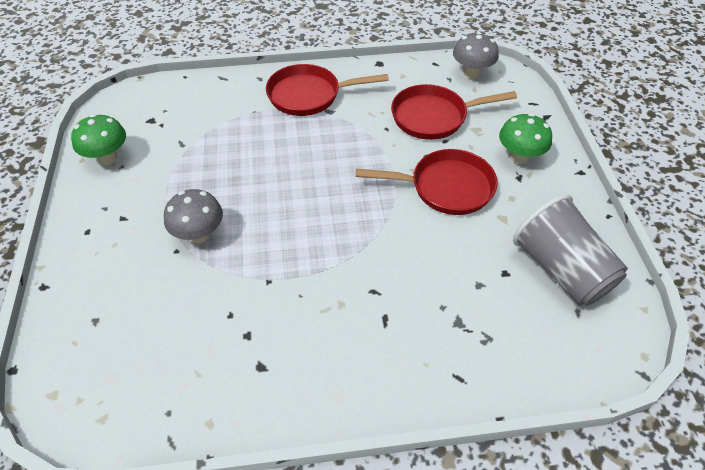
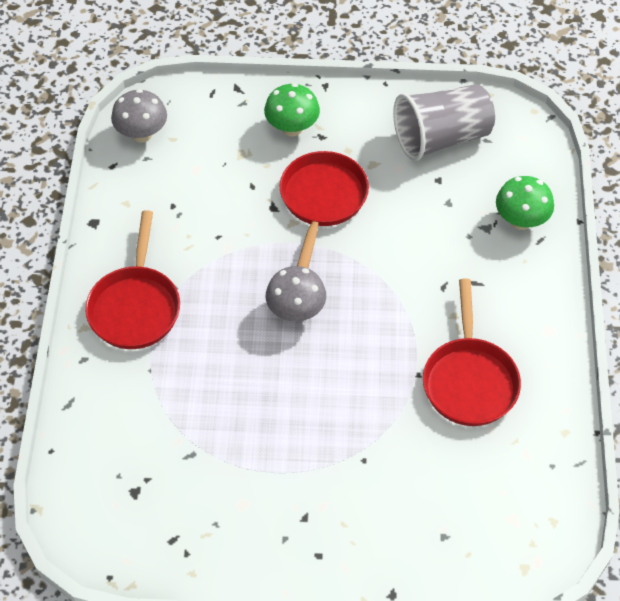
camera: 80 degrees left, 5 degrees up
green mushroom [71,114,126,165] -> green mushroom moved to [496,176,554,230]
grey mushroom [164,189,223,243] -> grey mushroom moved to [266,266,326,322]
red pan [391,84,517,140] -> red pan moved to [423,279,521,426]

